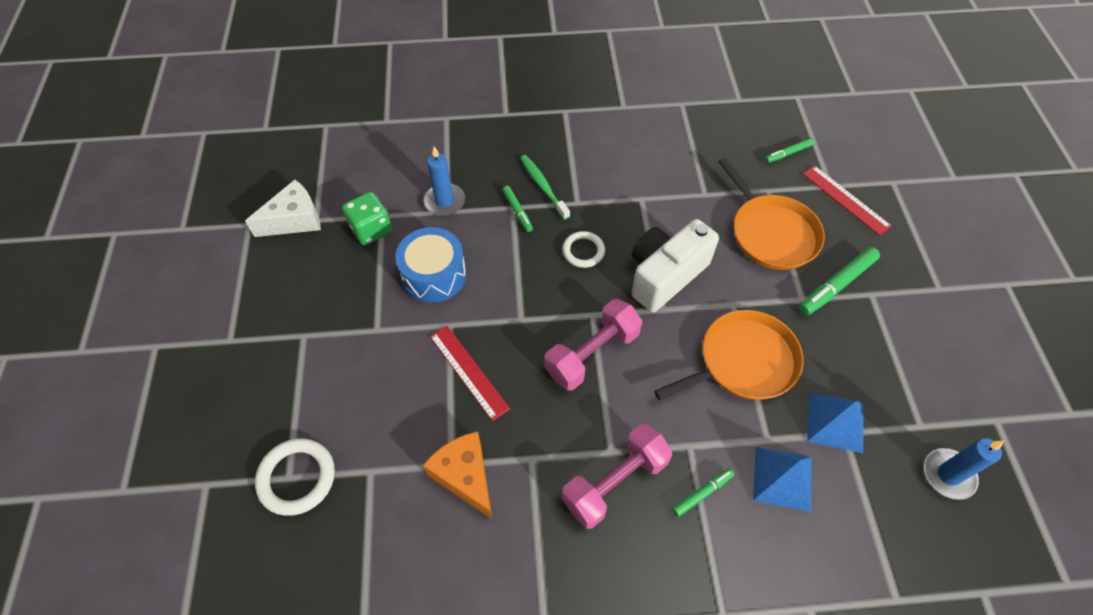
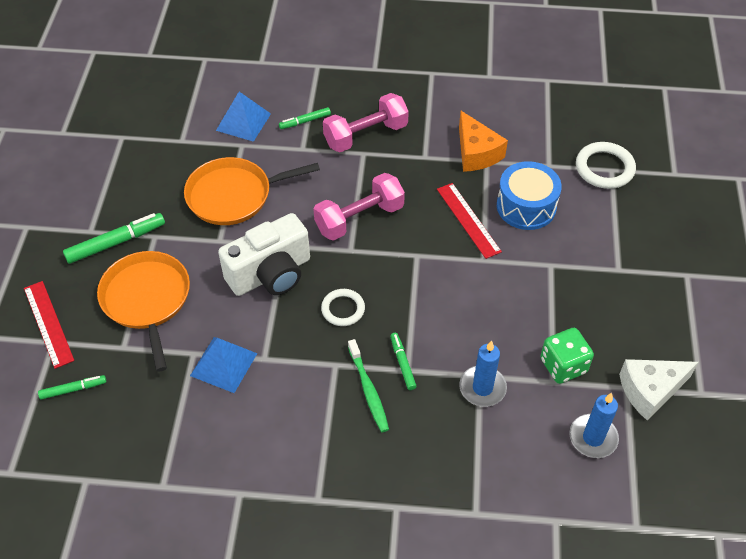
camera: 170 degrees left, 5 degrees down
blue drum [395,227,466,303] -> blue drum moved to [497,161,562,230]
blue pyramid [807,393,864,453] -> blue pyramid moved to [190,337,257,393]
blue candle [924,438,1004,500] -> blue candle moved to [569,393,619,458]

